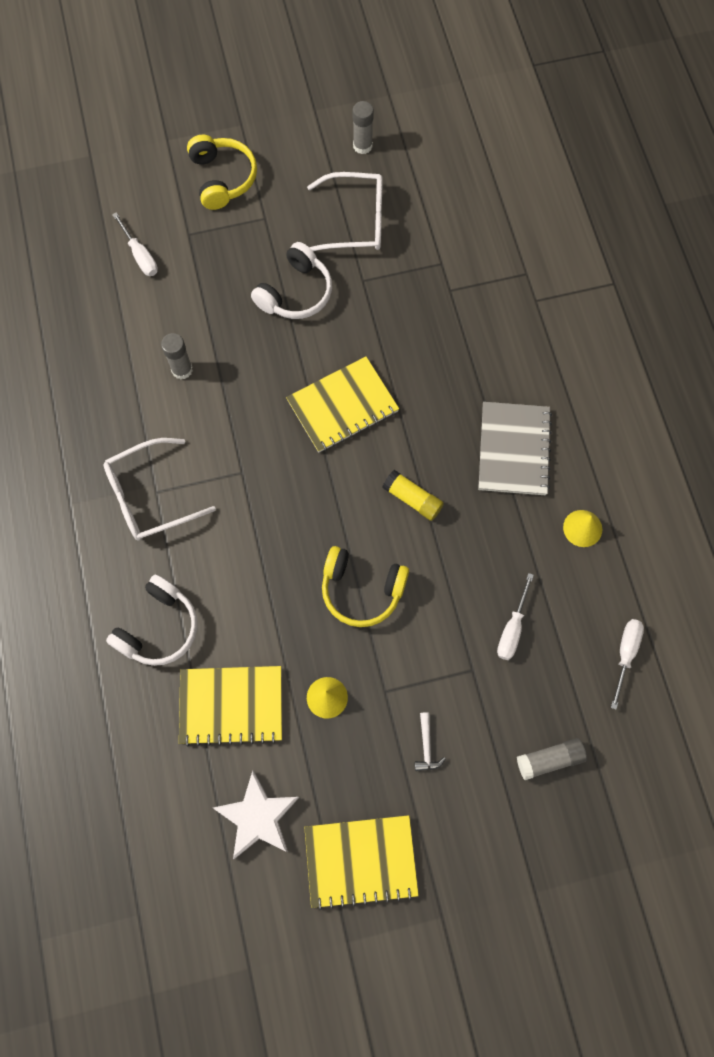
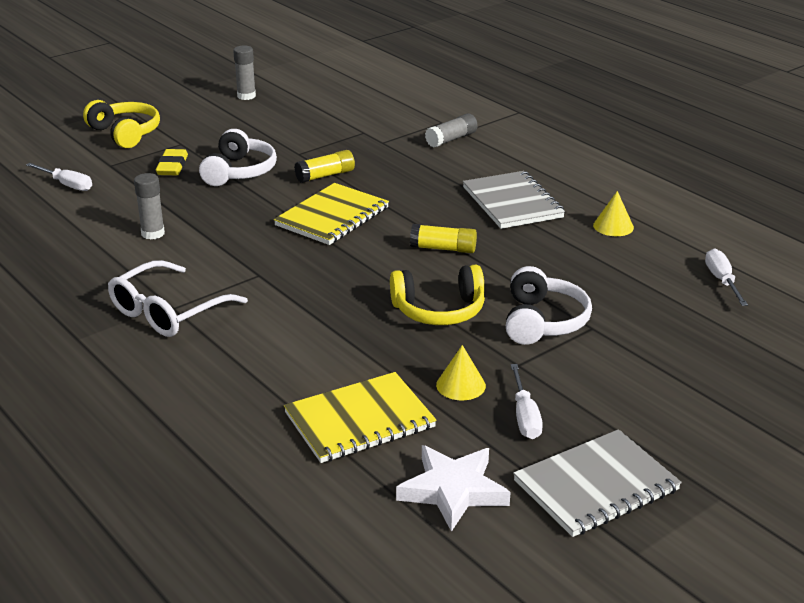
camera: 25 degrees left, 40 degrees down
white headphones [106,575,198,666] -> white headphones moved to [506,266,592,345]
yellow notebook [304,815,419,910] -> grey notebook [513,429,682,537]
white glasses [307,172,383,251] -> none
white hammer [415,712,446,771] -> none
white screwdriver [497,573,534,660] -> white screwdriver moved to [511,364,543,439]
grey glue stick [517,738,587,780] -> grey glue stick moved to [425,113,478,148]
none -> yellow eraser [156,149,188,175]
none -> yellow glue stick [294,150,355,183]

